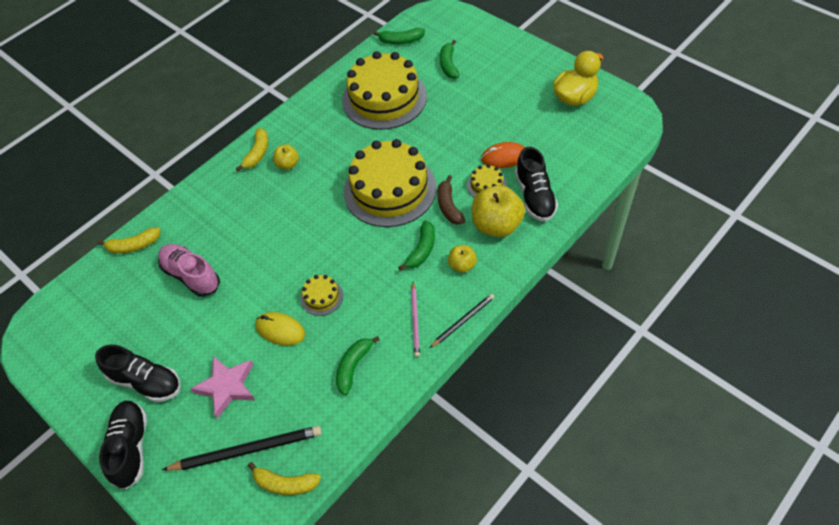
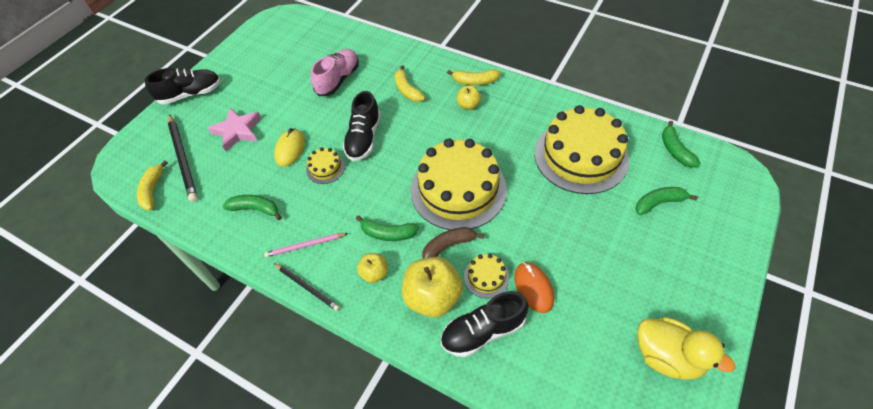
camera: 75 degrees right, 0 degrees up
black shoe [95,345,181,402] -> black shoe moved to [343,91,381,161]
yellow banana [98,227,160,254] -> yellow banana moved to [395,65,425,102]

